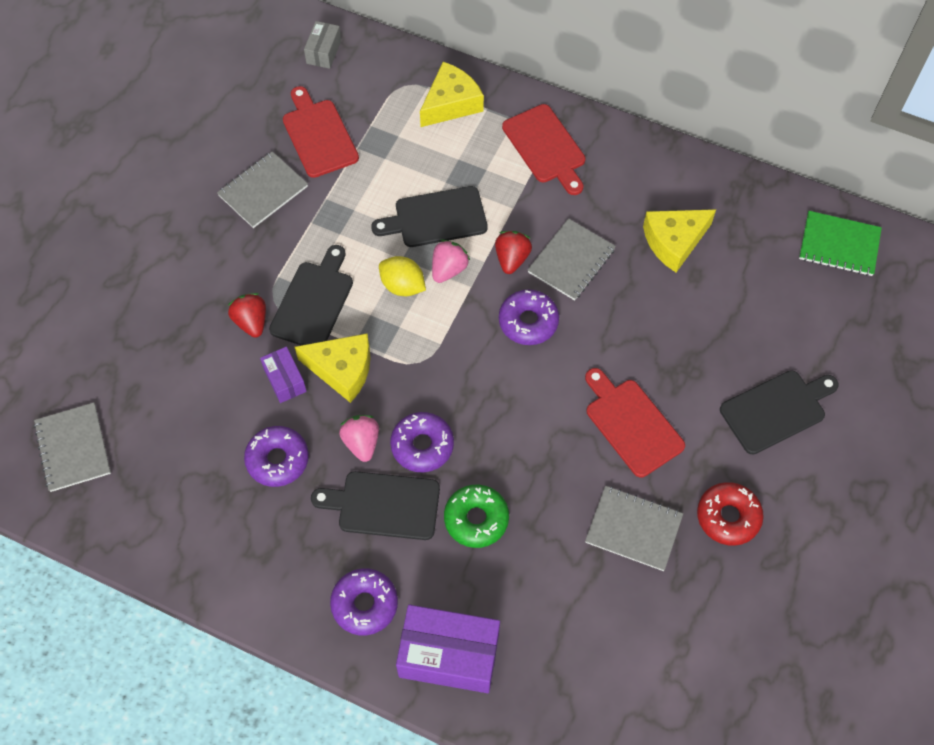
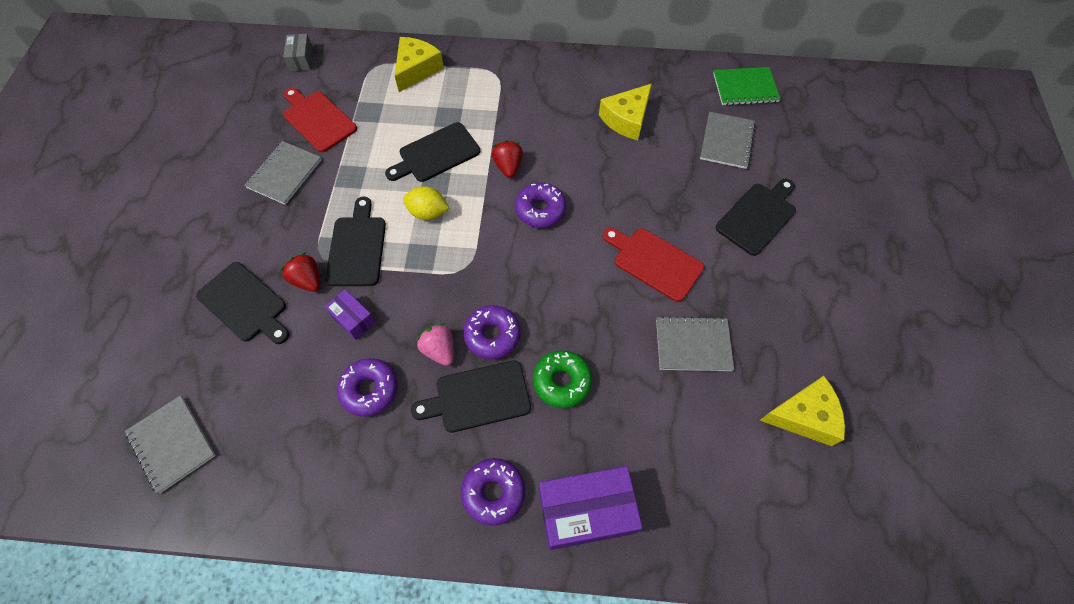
camera: 20 degrees left, 0 degrees up
yellow cheese [295,333,370,403] -> yellow cheese moved to [760,376,845,446]
pink strawberry [432,239,470,283] -> none
red cutting board [502,104,585,195] -> none
grey notebook [528,218,616,300] -> grey notebook moved to [700,112,756,169]
red donut [697,482,764,546] -> none
none -> black cutting board [196,262,289,344]

